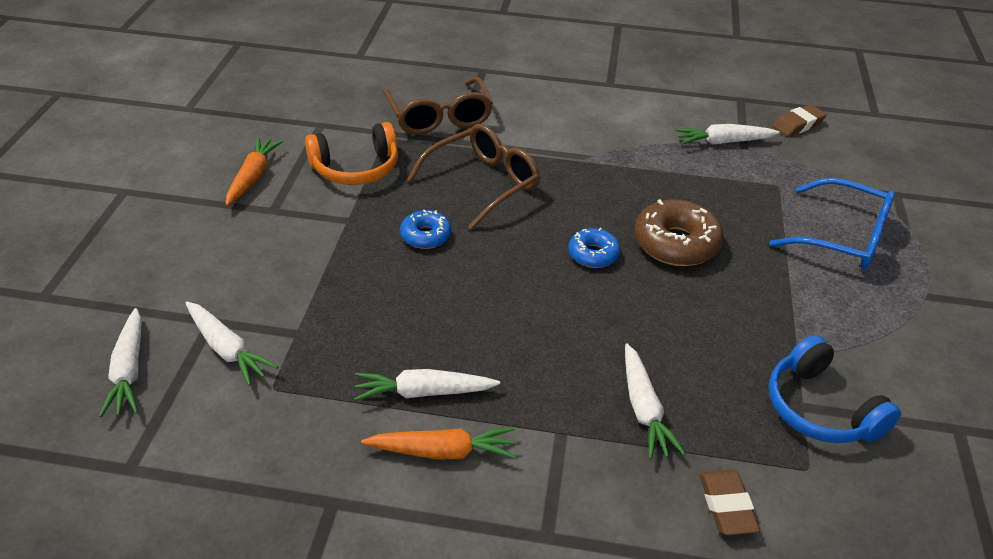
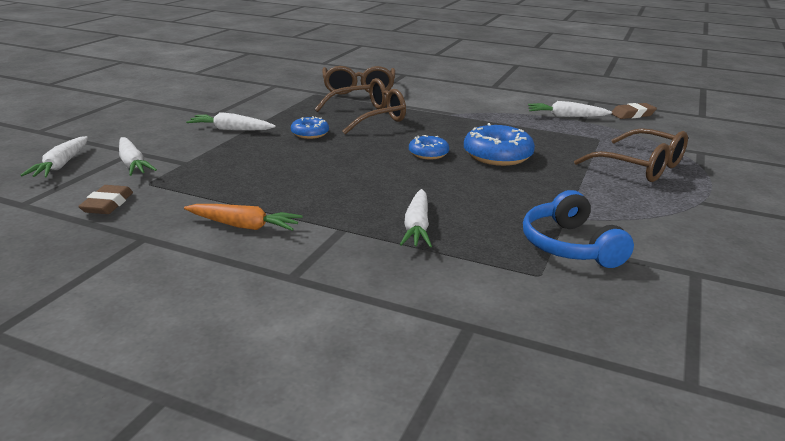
camera: 15 degrees right, 15 degrees down
orange carrot [226,137,283,206] -> none
orange headphones [305,122,398,185] -> none
white carrot [354,369,500,401] -> white carrot moved to [186,112,276,131]
brown donut [634,199,724,266] -> blue donut [464,123,535,166]
brown eraser [699,470,760,536] -> brown eraser moved to [78,185,133,214]
blue glasses [769,178,895,269] -> brown glasses [574,128,688,182]

